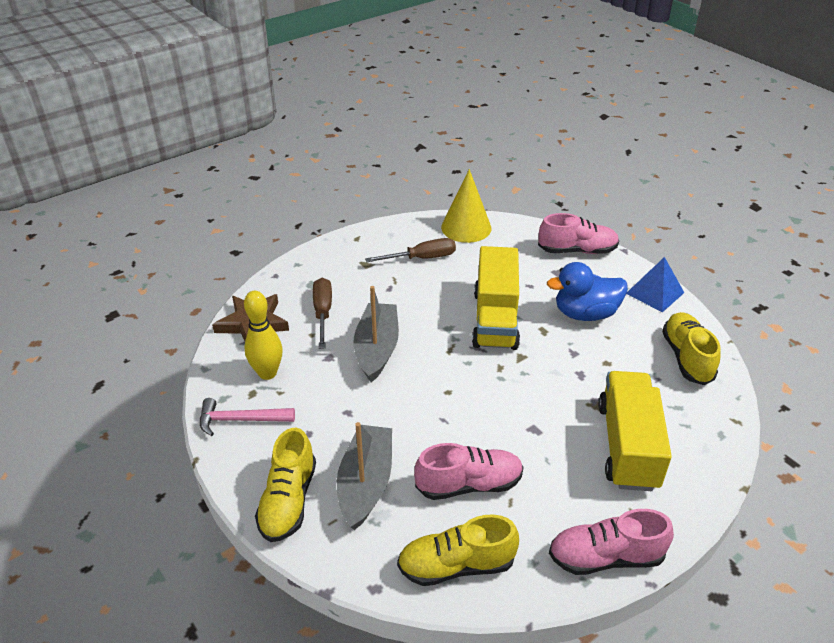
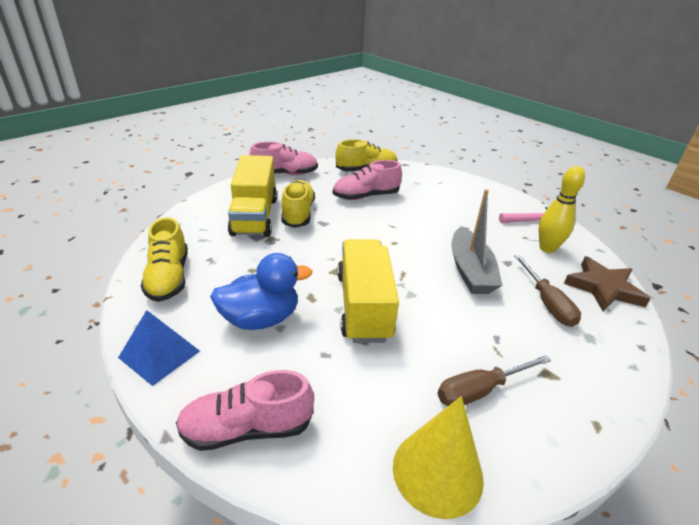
camera: 170 degrees right, 5 degrees down
yellow shoe [255,428,316,542] -> yellow shoe moved to [281,180,315,228]
grey boat [337,422,392,530] -> none

